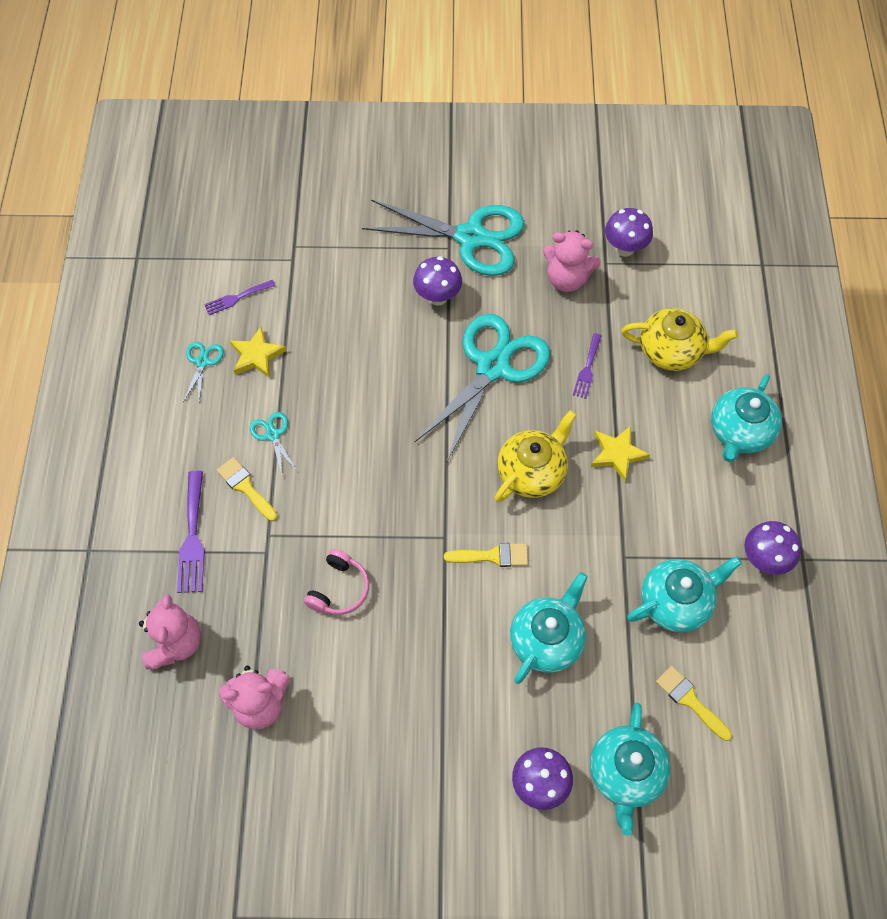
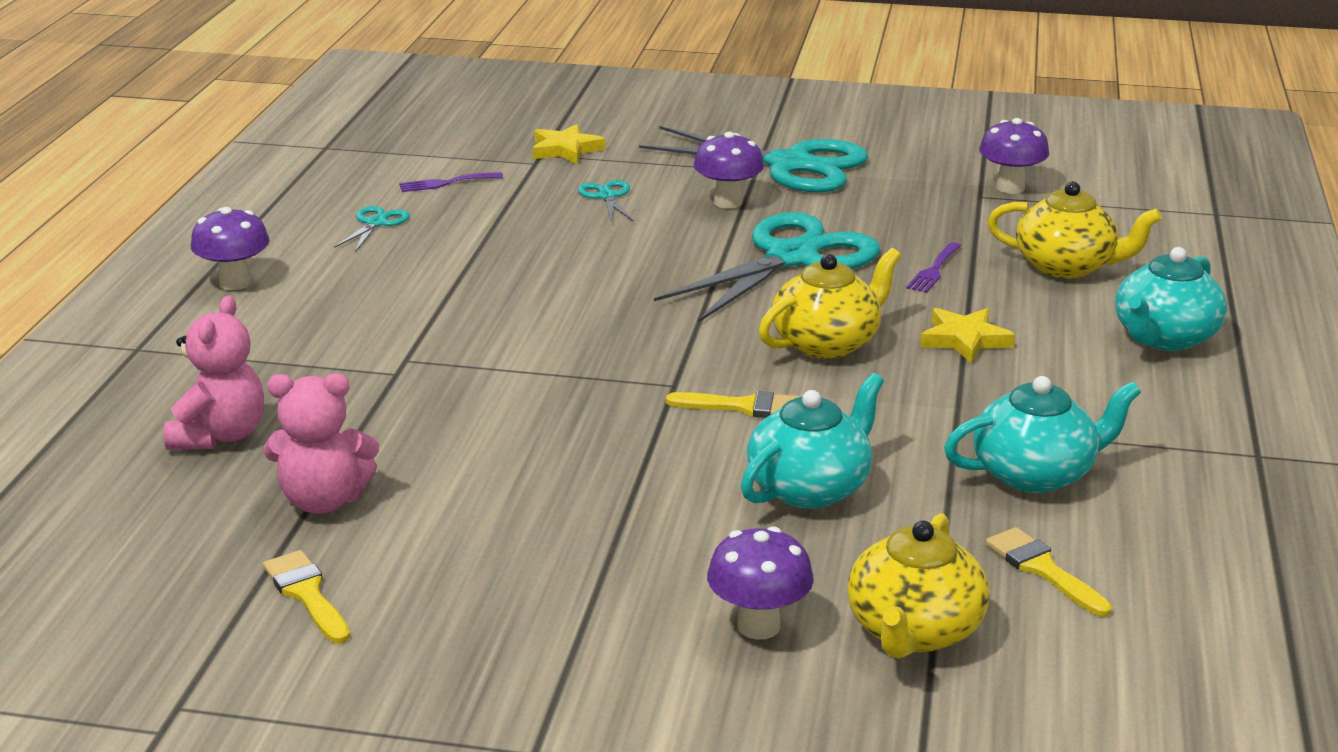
camera: 10 degrees right, 35 degrees down
purple fork [177,471,205,593] -> none
yellow brush [217,457,277,521] -> yellow brush moved to [263,550,350,644]
yellow star [230,327,286,378] -> yellow star moved to [533,124,605,164]
turquoise scissors [250,412,298,478] -> turquoise scissors moved to [578,180,633,221]
pink headphones [304,549,370,615] -> none
pink teddy bear [543,230,601,292] -> none
turquoise teapot [590,703,671,836] -> yellow teapot [847,513,990,659]
purple mushroom [745,521,801,575] -> purple mushroom moved to [191,207,270,290]

